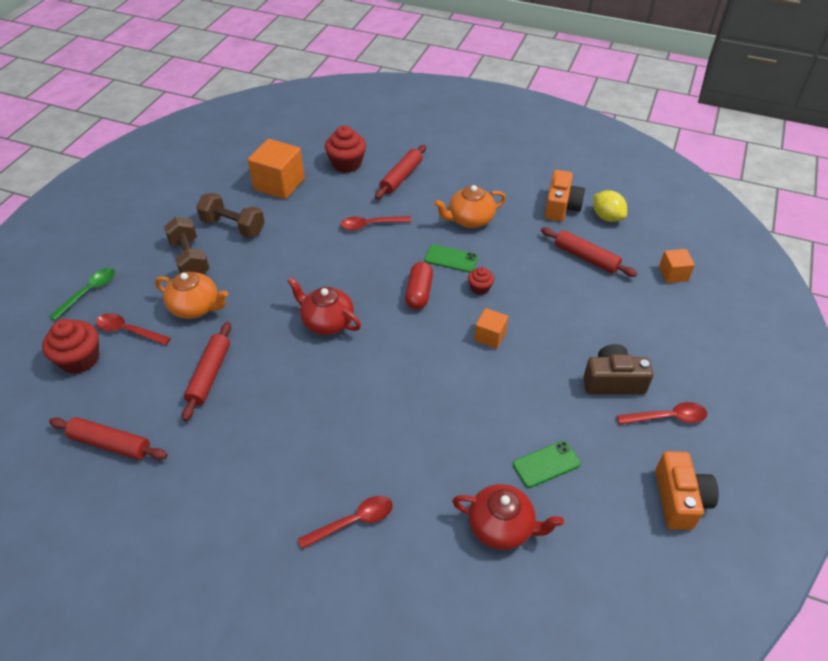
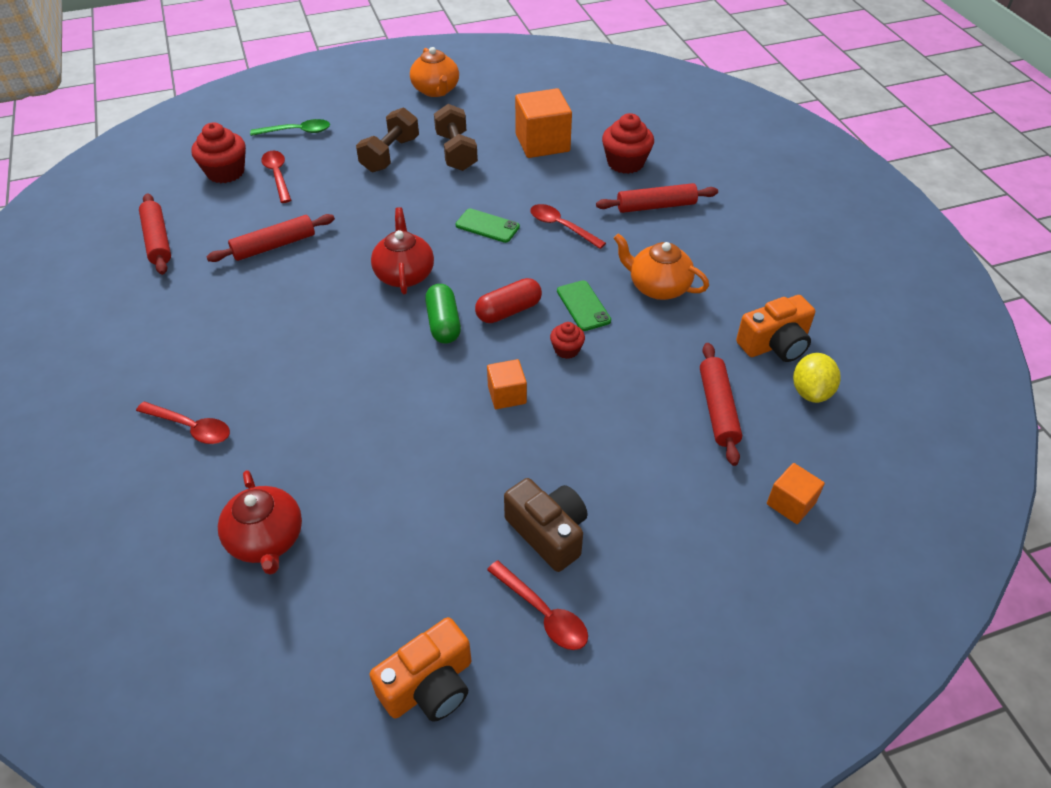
camera: 50 degrees right, 0 degrees up
orange teapot [155,272,228,319] -> orange teapot moved to [410,47,459,97]
green phone [513,441,581,488] -> green phone moved to [455,208,520,243]
none -> green capsule [425,284,461,344]

